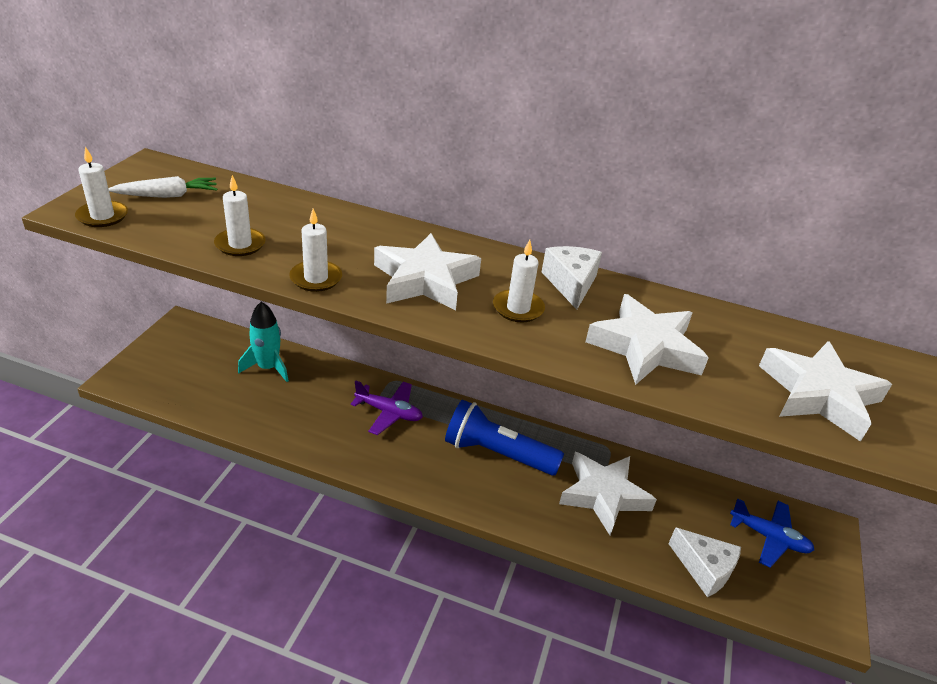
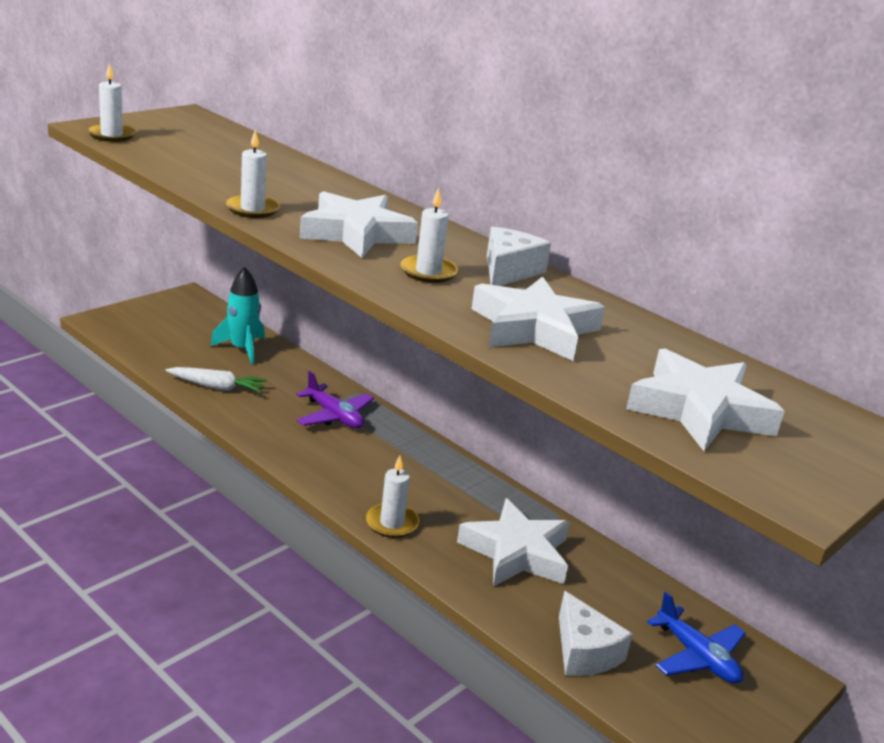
camera: 25 degrees right, 10 degrees down
white carrot [108,176,217,198] -> white carrot moved to [165,367,267,393]
white candle [214,175,266,256] -> white candle moved to [366,456,419,538]
blue flashlight [445,399,564,476] -> none

